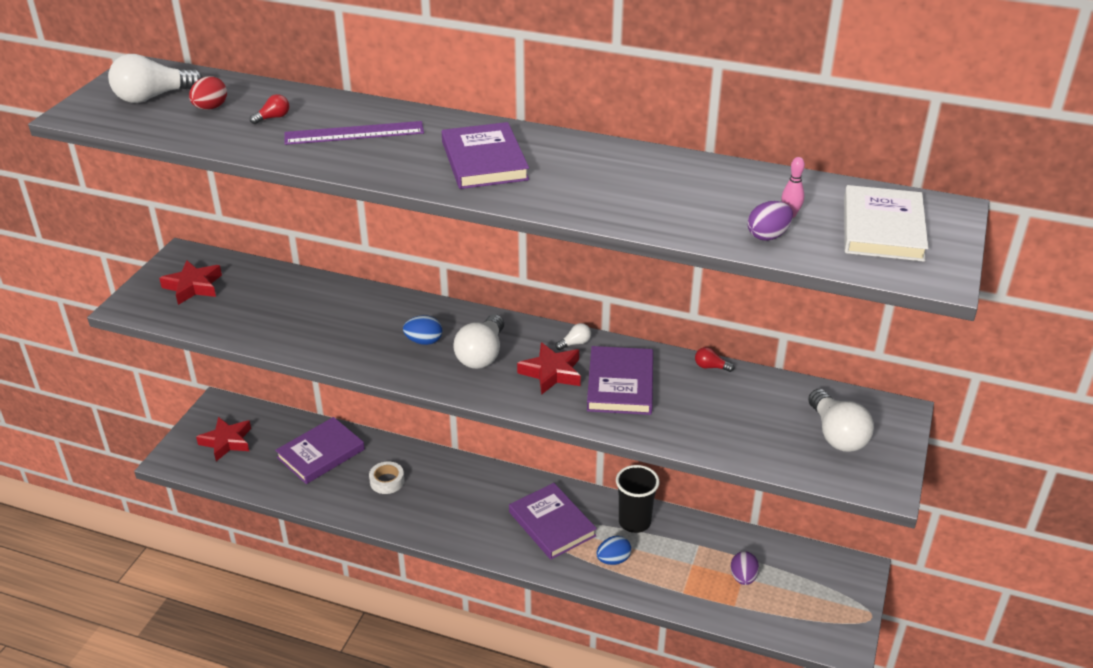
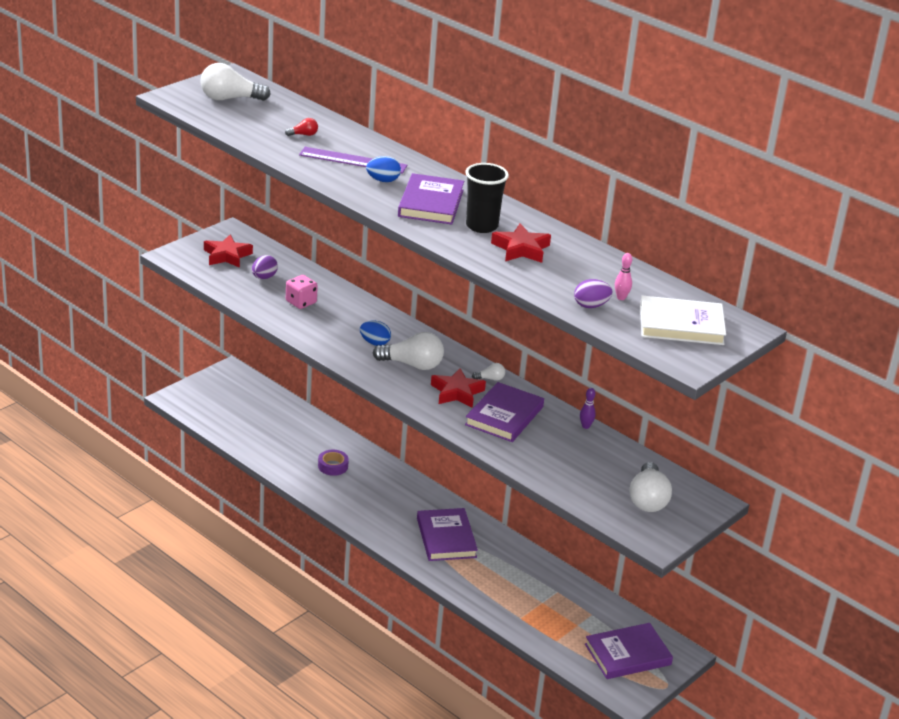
camera: 20 degrees right, 5 degrees down
red egg [189,76,227,110] -> none
red star [196,417,251,461] -> red star moved to [491,223,551,263]
purple book [275,417,365,484] -> purple book moved to [585,623,673,679]
white tape [369,461,404,494] -> purple tape [318,450,349,476]
white light bulb [453,314,504,369] -> white light bulb turned 120 degrees counterclockwise [373,332,444,370]
blue egg [597,536,631,565] -> blue egg moved to [366,156,401,182]
black cup [616,465,659,533] -> black cup moved to [465,163,509,233]
red light bulb [695,347,734,372] -> purple bowling pin [580,388,596,429]
purple egg [731,551,759,585] -> purple egg moved to [252,255,278,279]
white book [844,185,928,262] -> white book turned 60 degrees clockwise [640,296,726,345]
none -> pink dice [286,275,318,309]

